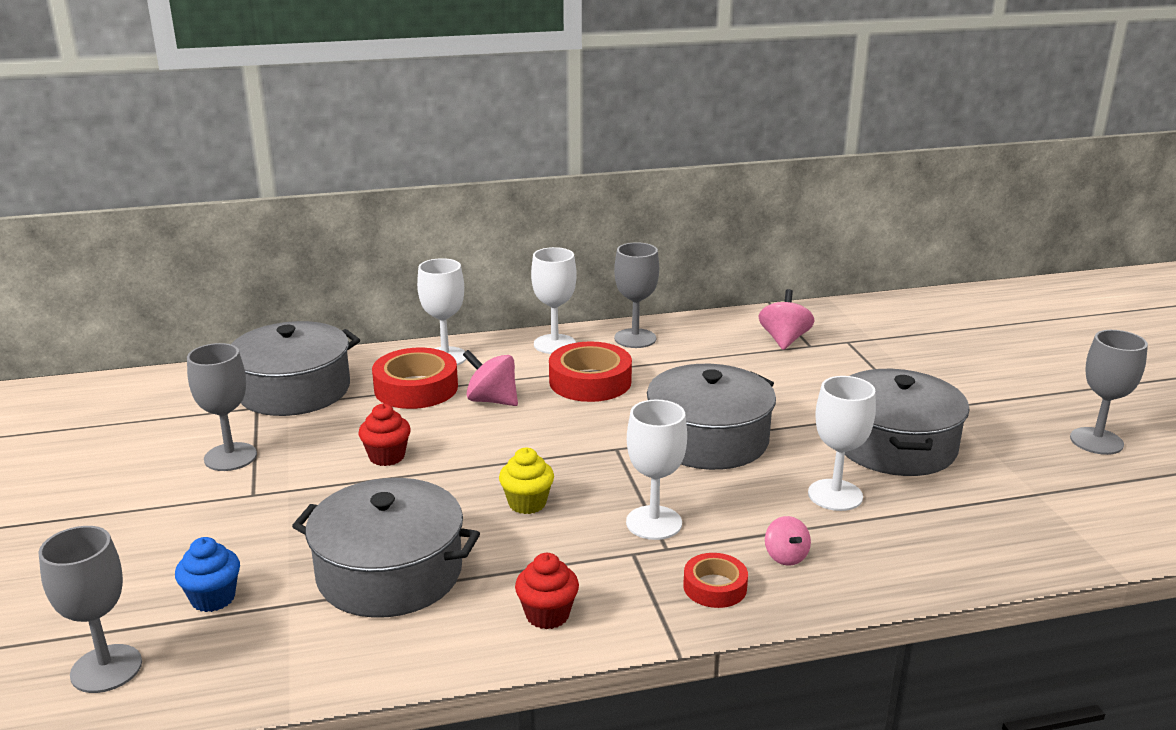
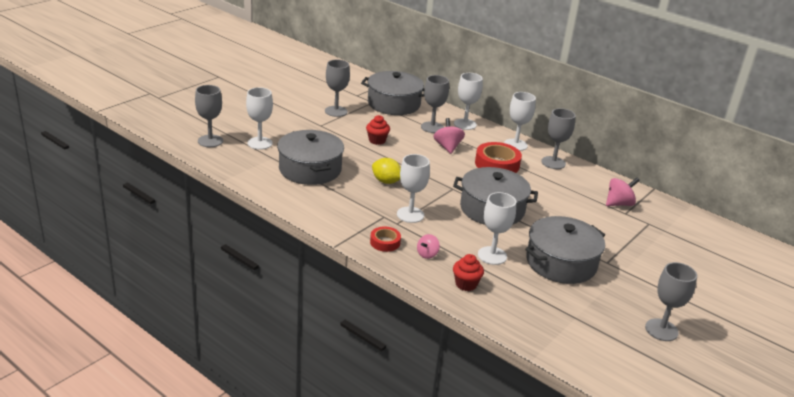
camera: 50 degrees right, 5 degrees up
blue cupcake [175,537,240,612] -> white goblet [246,87,273,150]
red tape [372,348,458,409] -> grey goblet [421,75,449,133]
yellow cupcake [499,448,554,514] -> yellow lemon [372,158,401,184]
red cupcake [515,553,579,629] -> red cupcake moved to [453,254,484,291]

